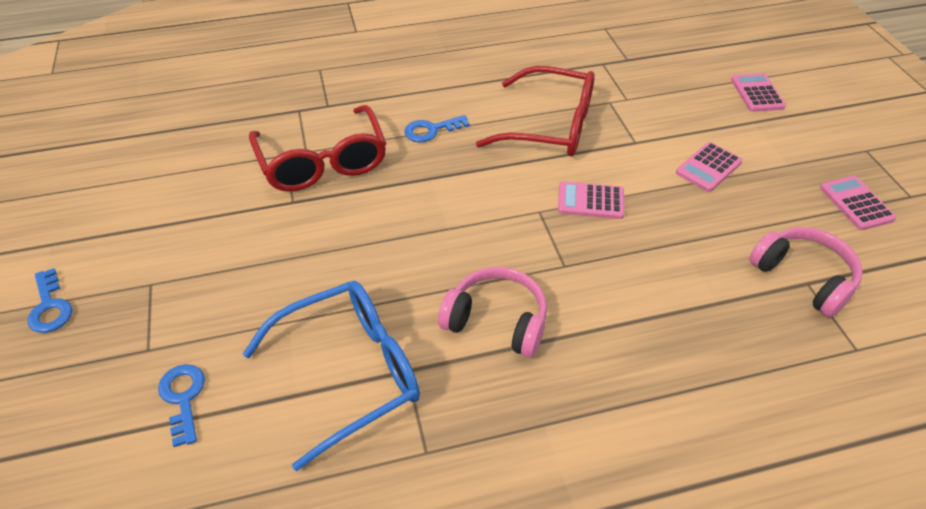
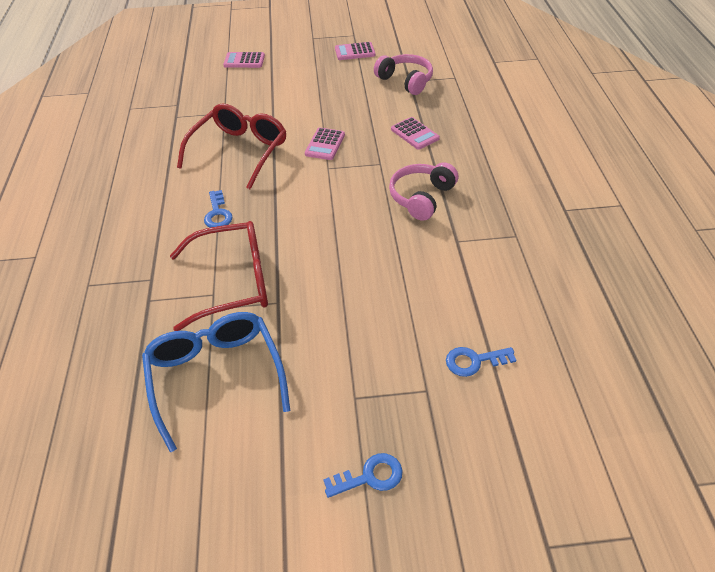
camera: 80 degrees left, 0 degrees up
blue glasses [243,281,420,471] -> blue glasses moved to [142,312,290,452]
pink calculator [676,142,742,192] -> pink calculator moved to [391,117,440,150]
pink headphones [749,227,863,317] -> pink headphones turned 75 degrees clockwise [374,54,433,95]

